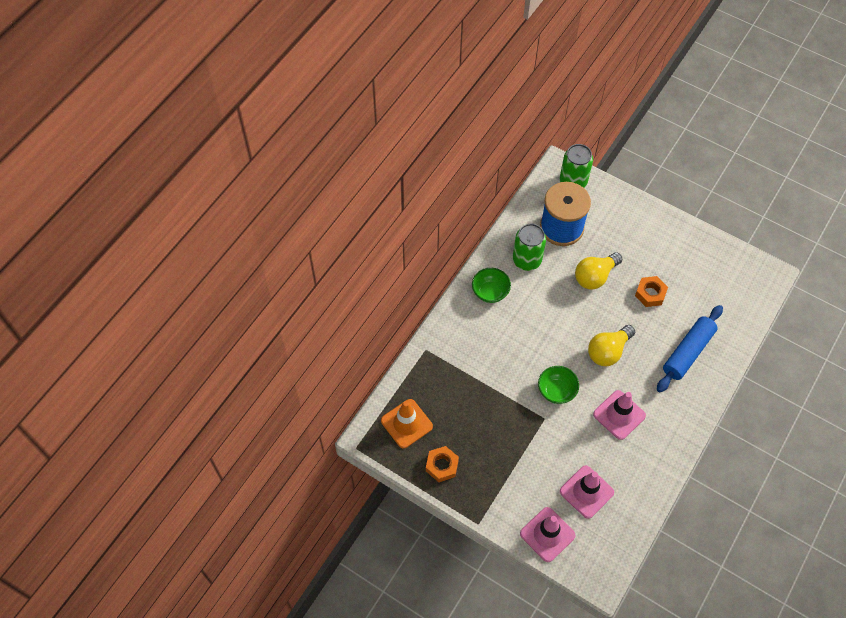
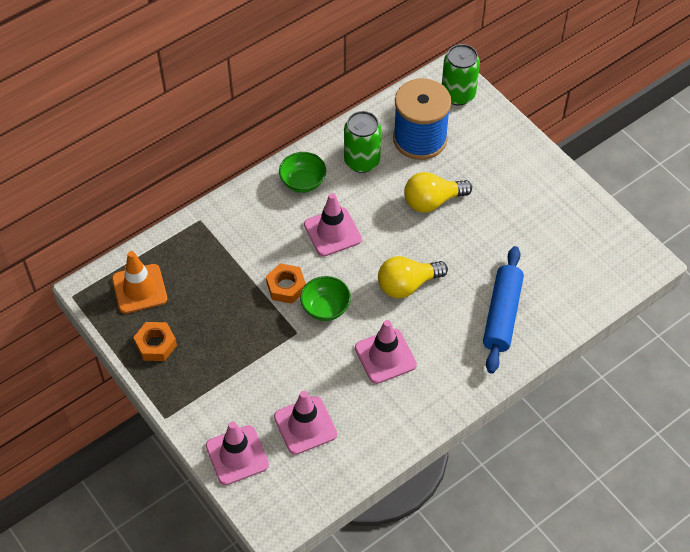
camera: 20 degrees right, 5 degrees down
orange nut [635,276,668,307] -> orange nut moved to [266,263,306,304]
blue rolling pin [657,305,723,392] -> blue rolling pin turned 45 degrees counterclockwise [483,246,524,374]
none -> pink traffic cone [304,193,362,256]

